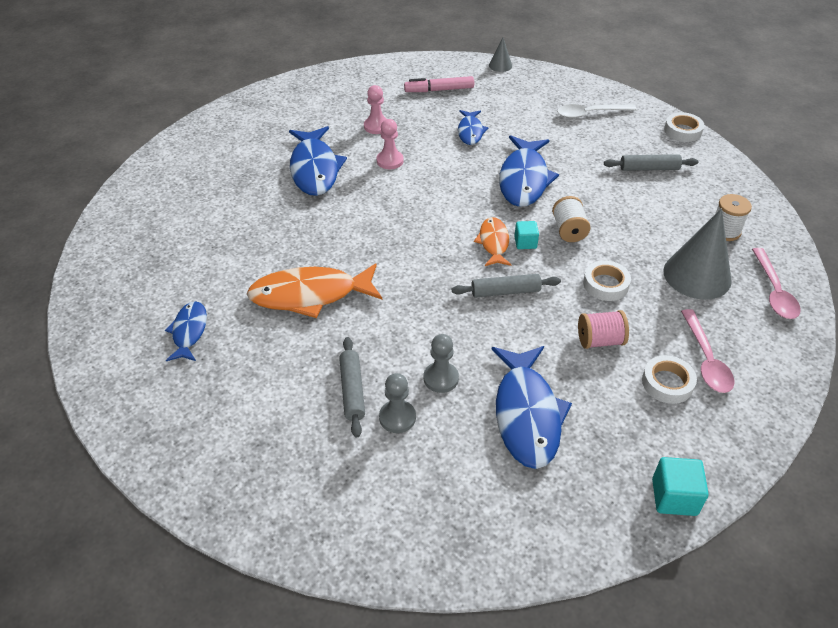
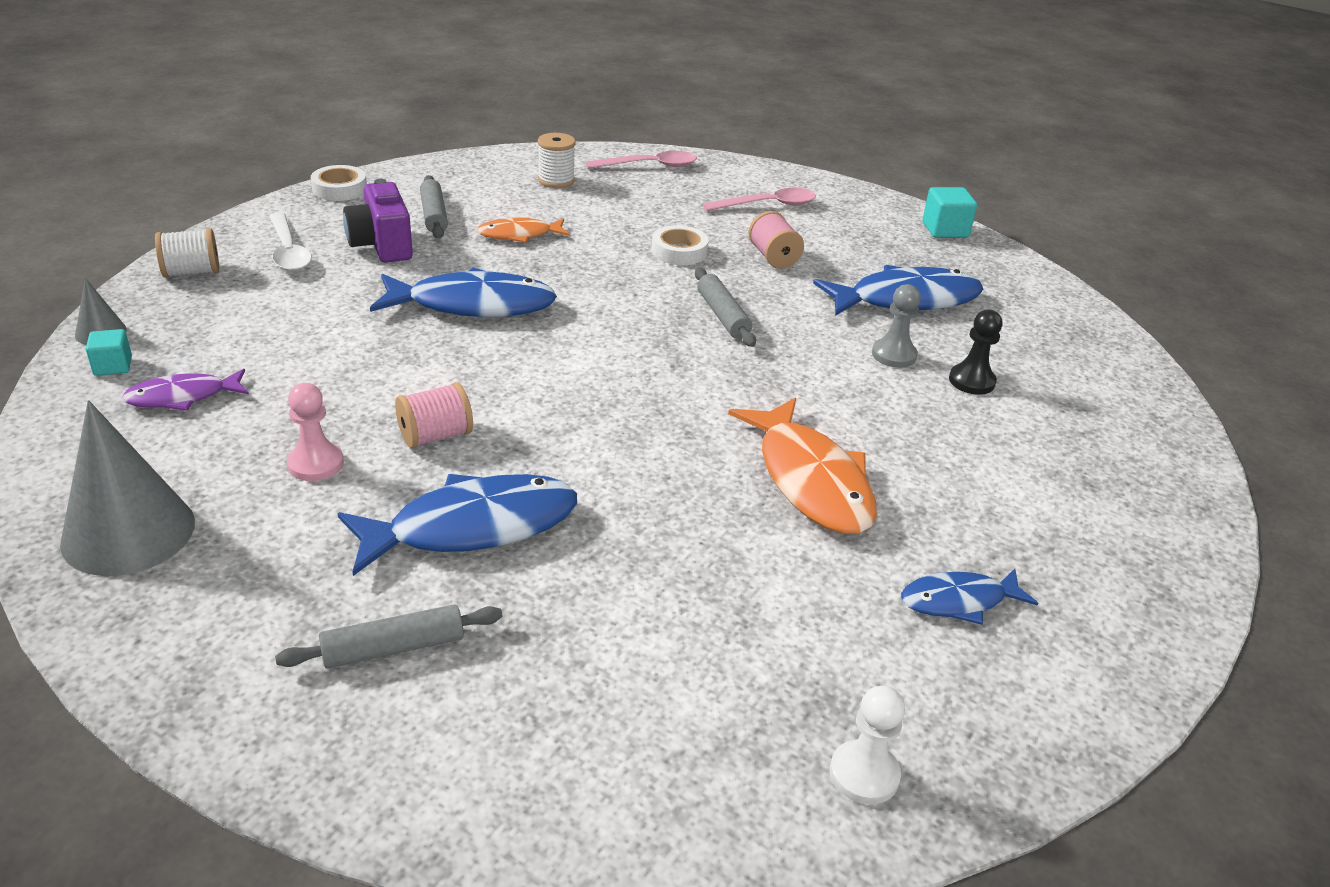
camera: 105 degrees left, 10 degrees down
grey rolling pin [339,337,365,437] -> grey rolling pin moved to [275,604,502,668]
pink pawn [377,119,404,169] -> pink spool [395,382,473,448]
grey pawn [379,373,416,433] -> black pawn [949,310,1002,395]
pink marker [404,76,474,92] -> purple fish [122,369,249,411]
blue fish [458,110,488,145] -> none
orange fish [474,217,511,266] -> orange fish moved to [477,218,570,243]
turquoise cube [514,221,539,249] -> turquoise cube moved to [86,329,132,376]
white spool [552,196,591,242] -> white spool moved to [155,228,219,278]
white tape [642,355,697,404] -> none
grey cone [663,209,732,300] -> grey cone moved to [60,400,195,576]
none -> purple camera [343,179,413,263]
none -> white pawn [830,686,905,805]

